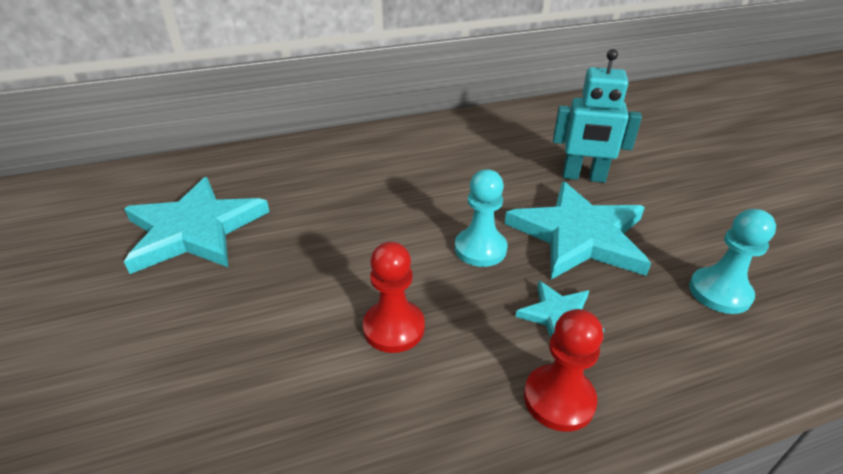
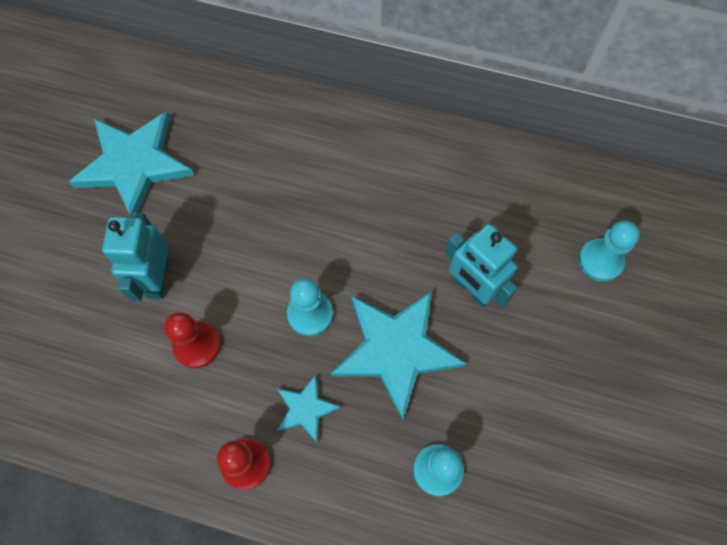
camera: 35 degrees right, 30 degrees up
none -> turquoise robot [102,213,169,302]
none -> turquoise pawn [578,221,640,282]

